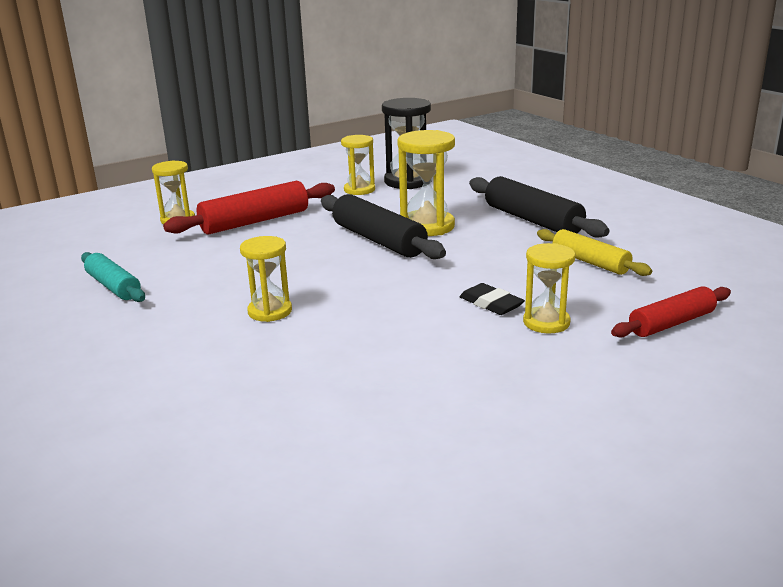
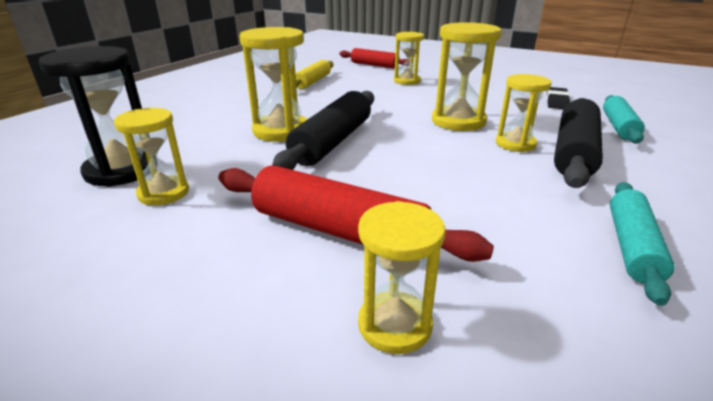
camera: 120 degrees left, 5 degrees up
black eraser [460,283,525,315] -> black eraser moved to [546,87,570,109]
black rolling pin [469,176,610,238] -> black rolling pin moved to [554,98,603,188]
none -> yellow hourglass [432,22,502,131]
none -> turquoise rolling pin [603,95,645,144]

